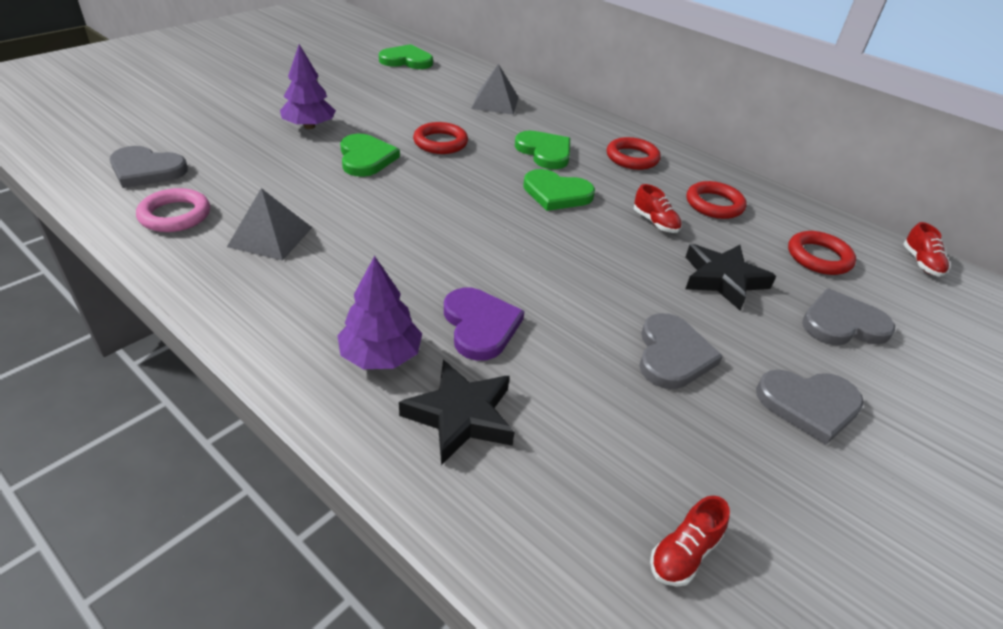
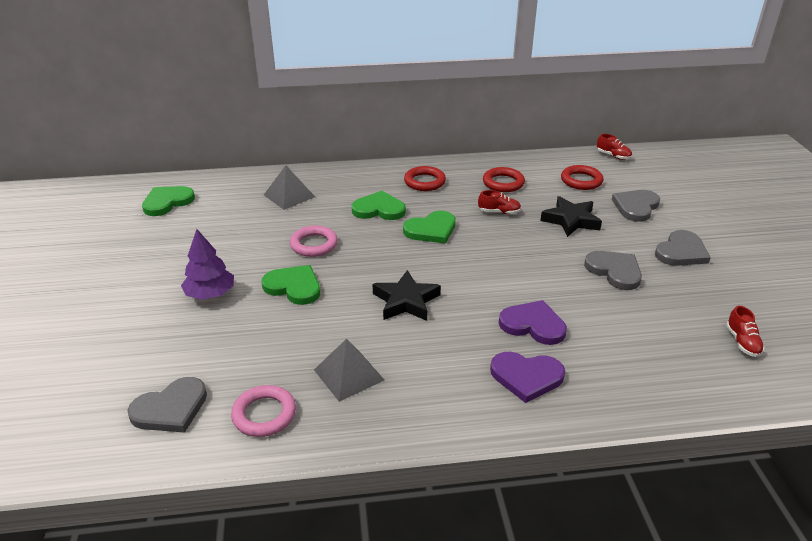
camera: 45 degrees left, 5 degrees down
purple tree [337,256,422,369] -> purple heart [490,352,565,403]
black star [399,360,515,465] -> black star moved to [373,270,441,321]
red ring [413,122,468,154] -> pink ring [290,225,338,257]

